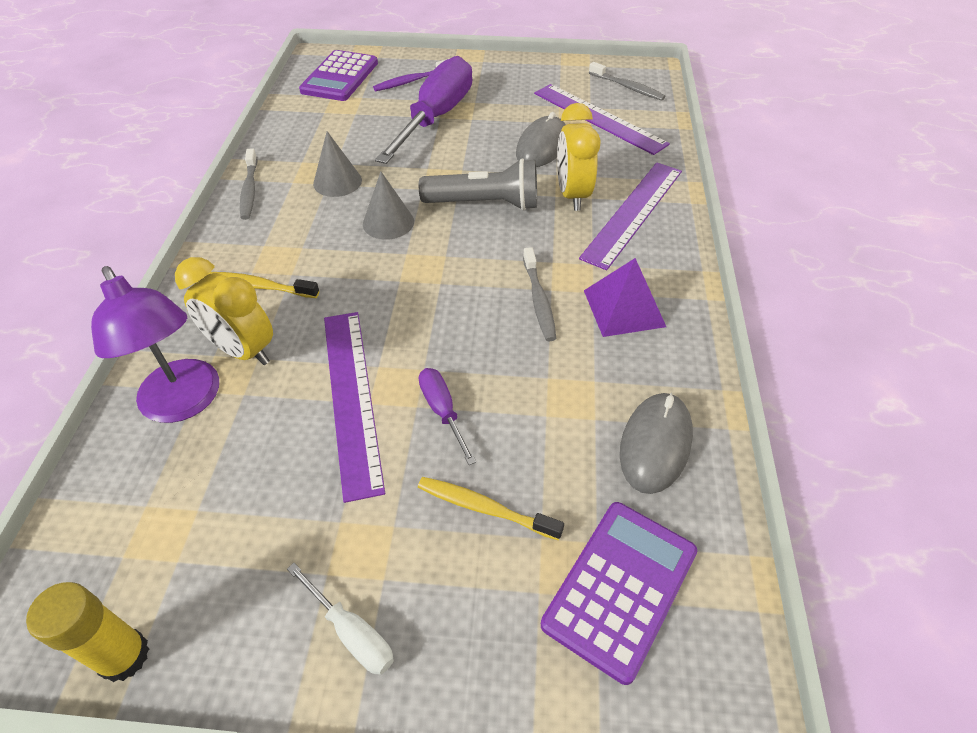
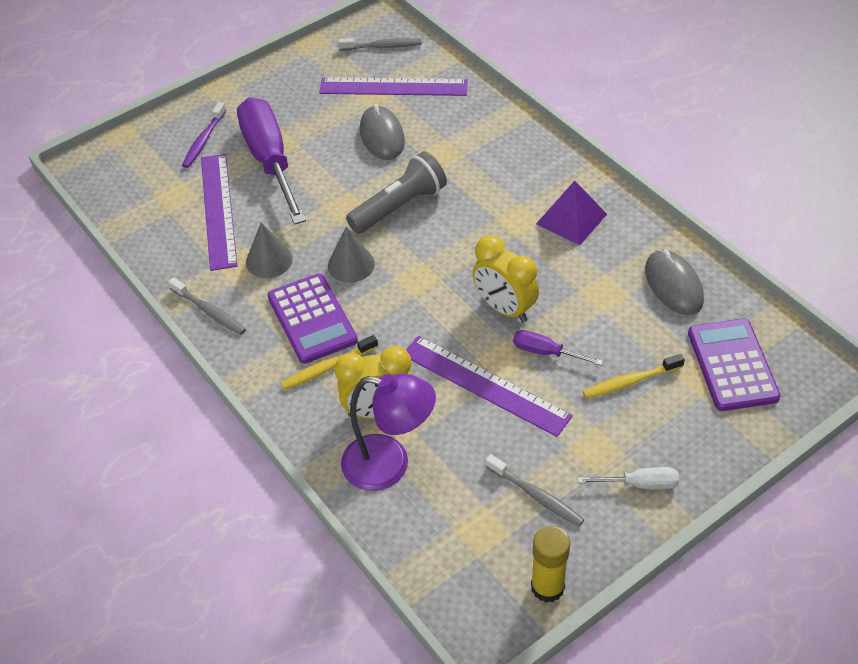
camera: 40 degrees left, 0 degrees up
purple calculator [299,50,378,101] -> purple calculator moved to [267,273,358,364]
grey toothbrush [523,247,556,341] -> grey toothbrush moved to [485,454,584,527]
yellow clock [557,103,600,211] -> yellow clock moved to [472,236,539,322]
purple ruler [579,162,682,270] -> purple ruler moved to [201,154,237,271]

